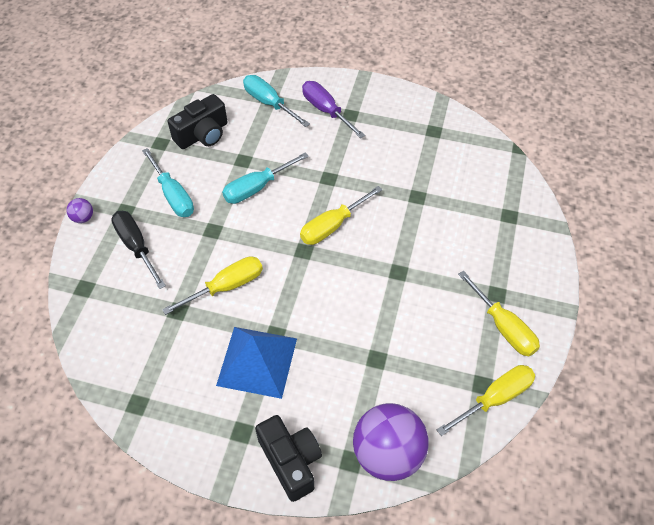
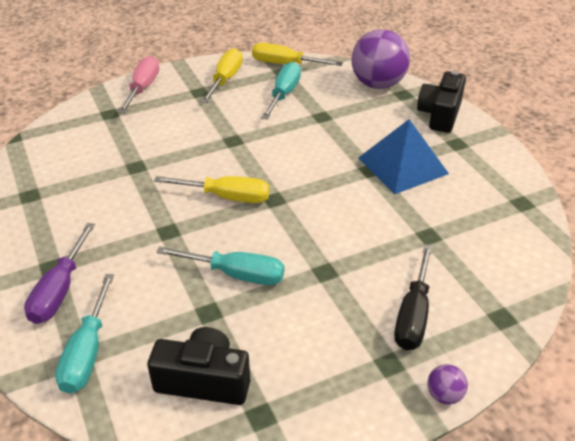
camera: 130 degrees left, 15 degrees down
turquoise screwdriver [142,148,194,217] -> turquoise screwdriver moved to [261,62,301,120]
yellow screwdriver [162,256,263,315] -> none
none -> pink screwdriver [118,56,159,114]

